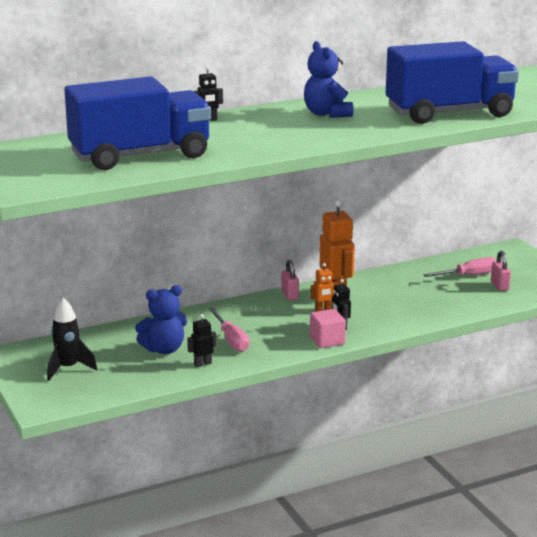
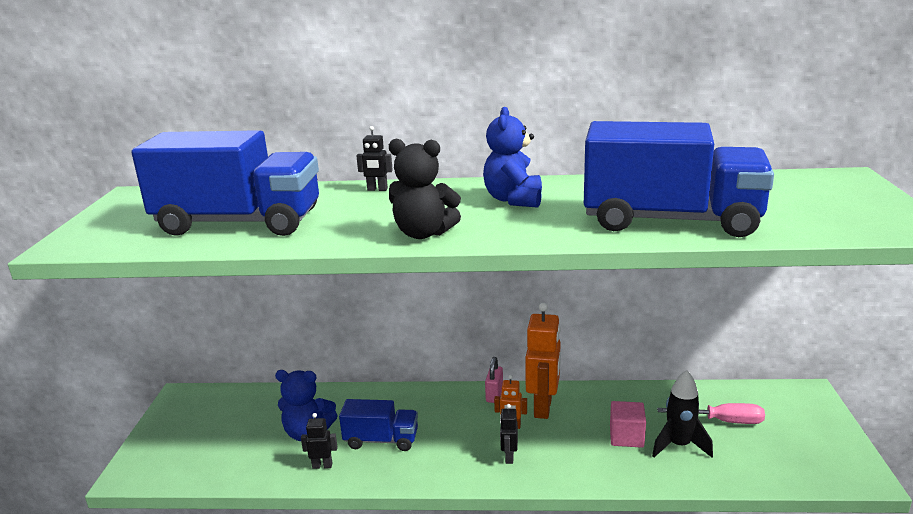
camera: 30 degrees right, 0 degrees up
black rocket [47,298,97,381] -> black rocket moved to [652,370,713,458]
pink screwdriver [209,308,250,352] -> blue truck [339,399,418,451]
pink cube [310,309,346,348] -> pink cube moved to [610,401,646,448]
pink padlock [491,251,511,291] -> none
none -> black teddy bear [389,139,461,239]

